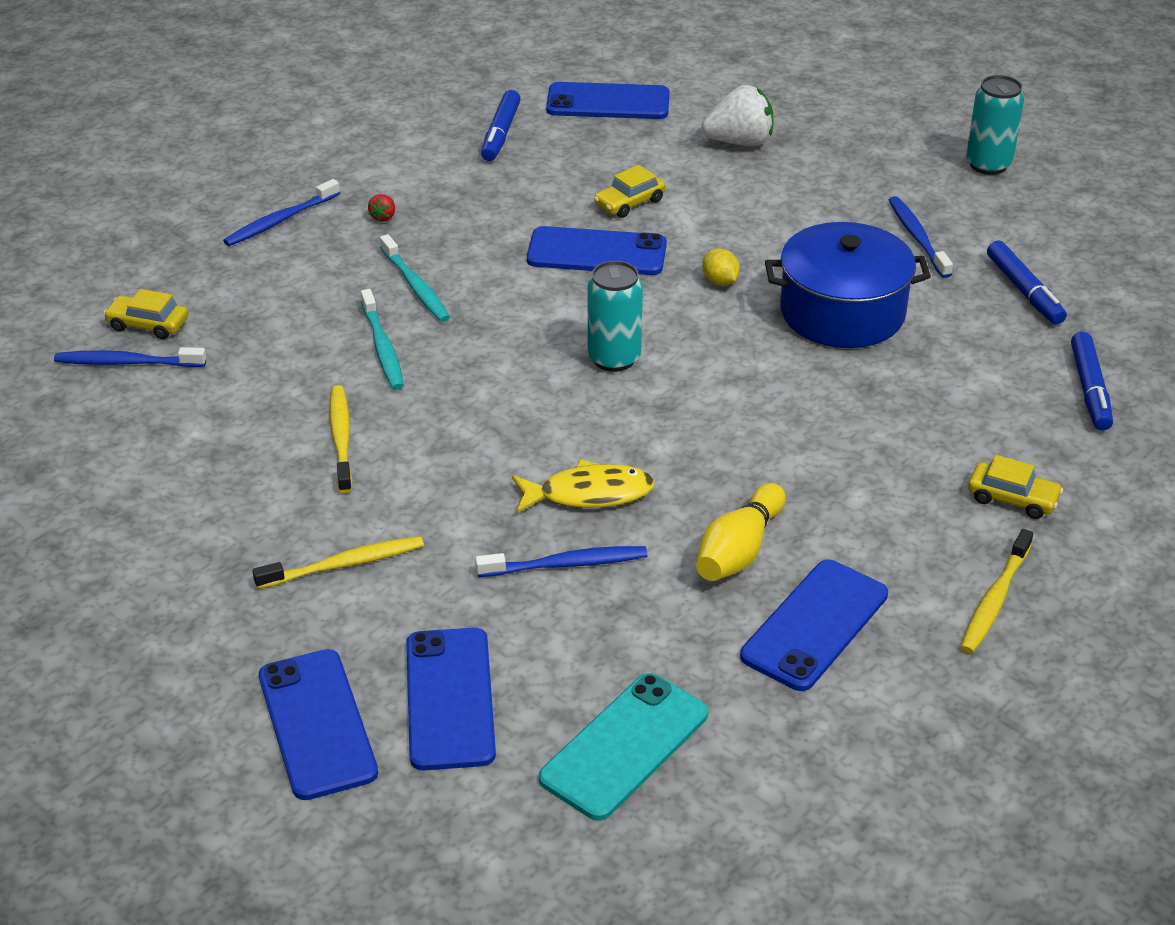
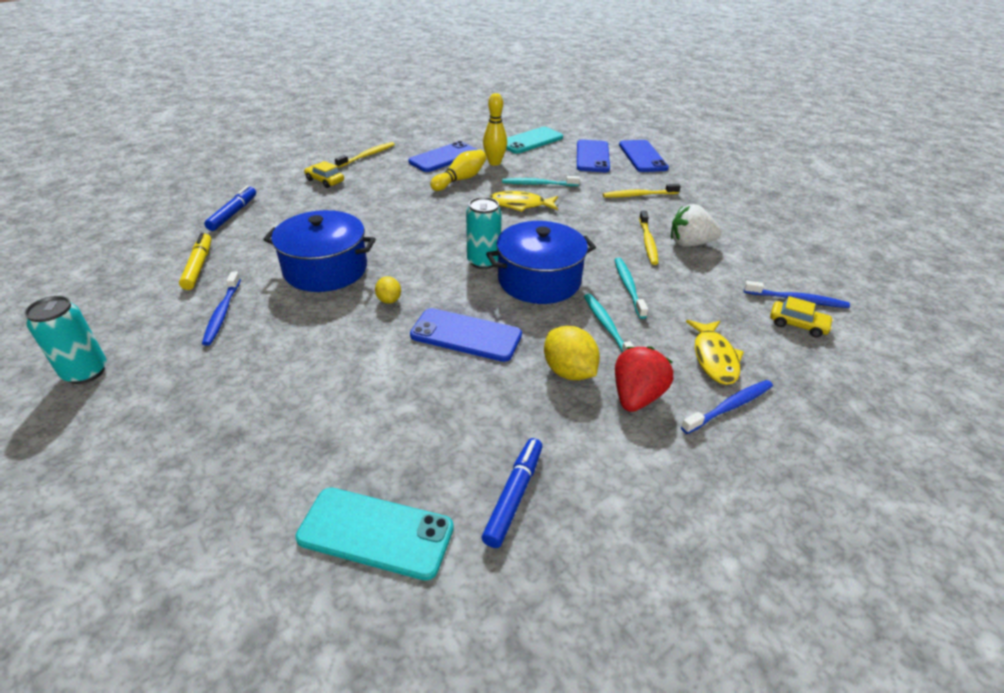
camera: 170 degrees left, 0 degrees up
red strawberry [368,194,395,222] -> red strawberry [615,346,673,412], size x2.33
blue toothbrush [475,546,647,577] -> turquoise toothbrush [502,176,580,186]
blue phone [546,82,670,119] -> turquoise phone [295,488,454,581]
yellow car [594,165,666,218] -> none
white strawberry [702,85,773,146] -> white strawberry moved to [671,204,721,247]
blue marker [987,240,1067,325] -> yellow marker [179,233,211,290]
none -> yellow bowling pin [483,93,507,166]
none -> blue pot [486,221,596,304]
none -> yellow lemon [544,326,600,380]
none -> yellow fish [686,320,744,385]

